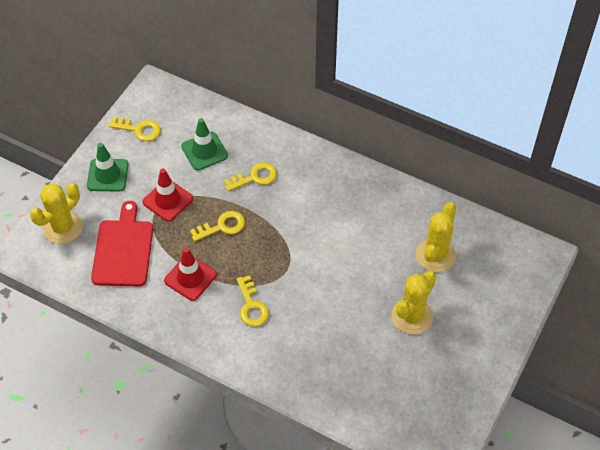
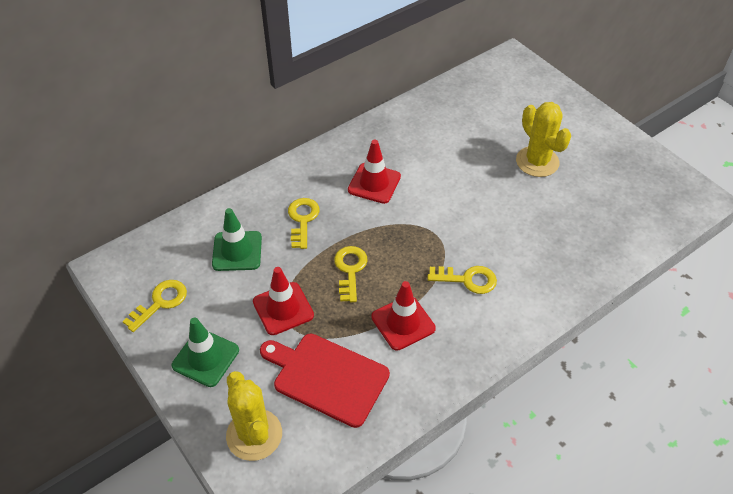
camera: 65 degrees left, 5 degrees down
yellow cactus [416,202,456,272] -> none
none -> red traffic cone [348,140,401,204]

